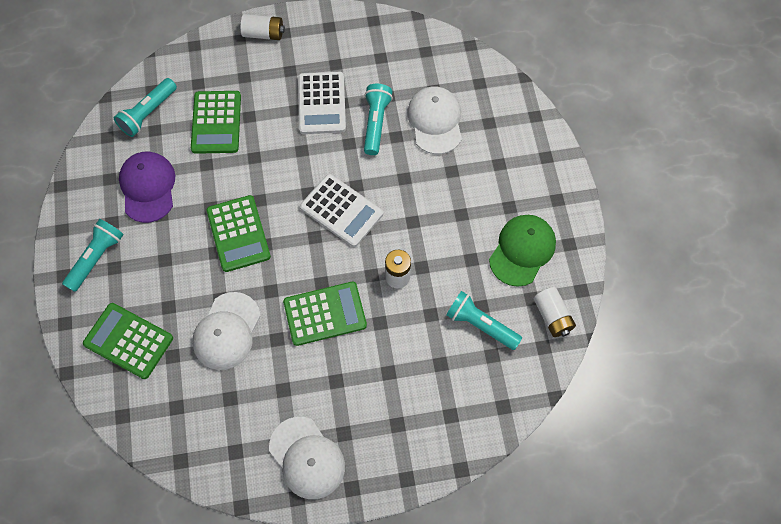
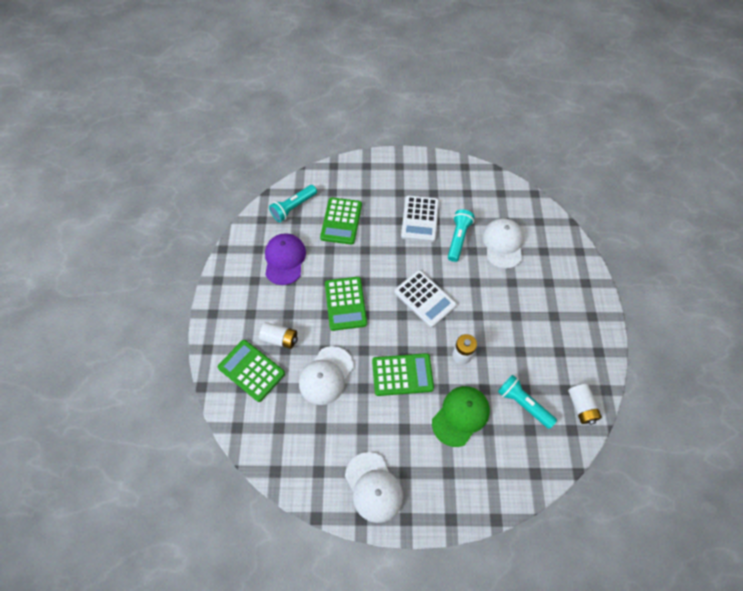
camera: 10 degrees right, 5 degrees down
turquoise flashlight [62,219,124,292] -> none
white battery [240,14,285,40] -> white battery moved to [259,322,298,349]
green cap [489,215,556,287] -> green cap moved to [432,386,490,447]

